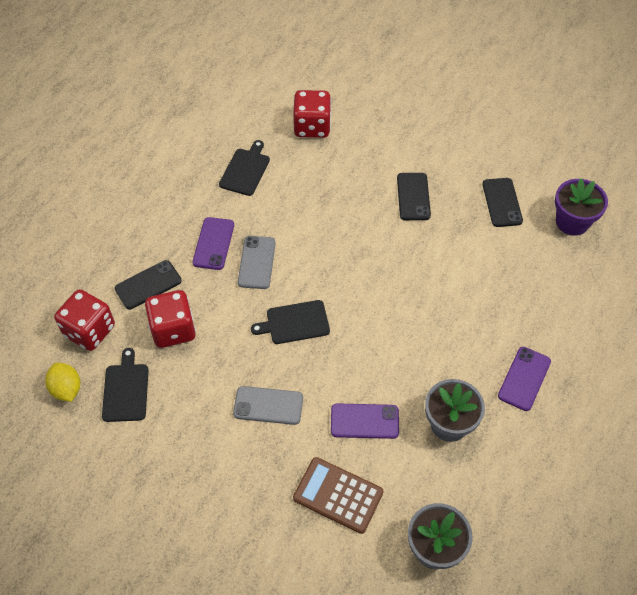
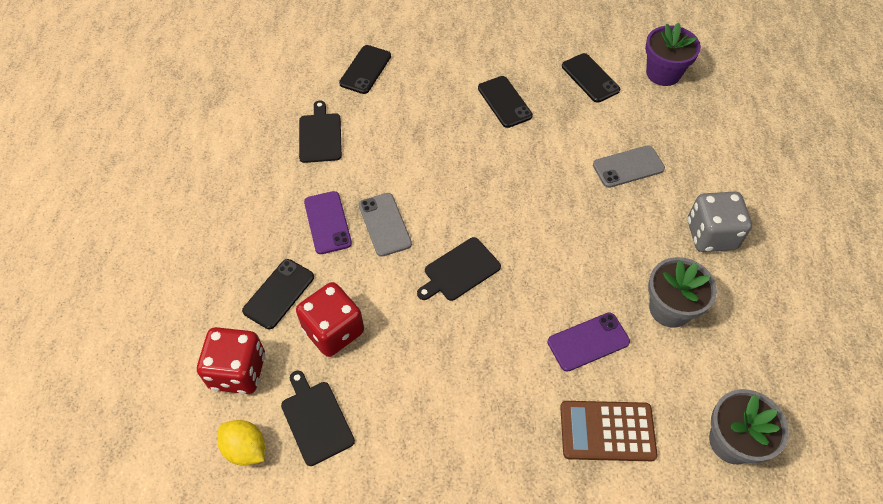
camera: 25 degrees left, 0 degrees up
grey phone [233,386,303,425] -> grey phone moved to [593,146,665,188]
red dice [293,90,331,138] -> black phone [339,45,391,94]
purple phone [498,347,551,411] -> grey dice [688,192,752,252]

